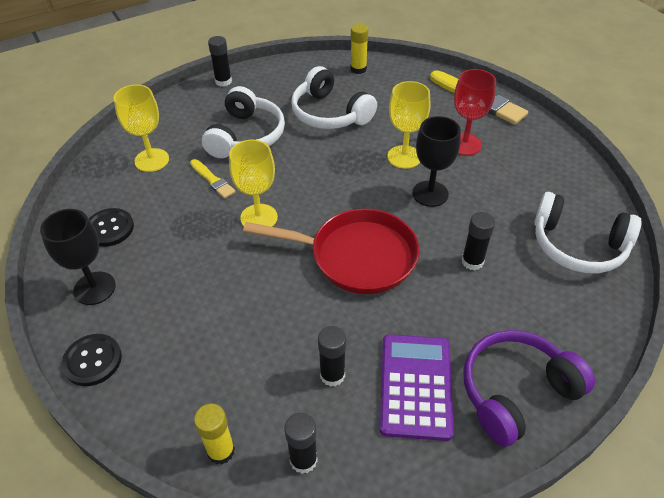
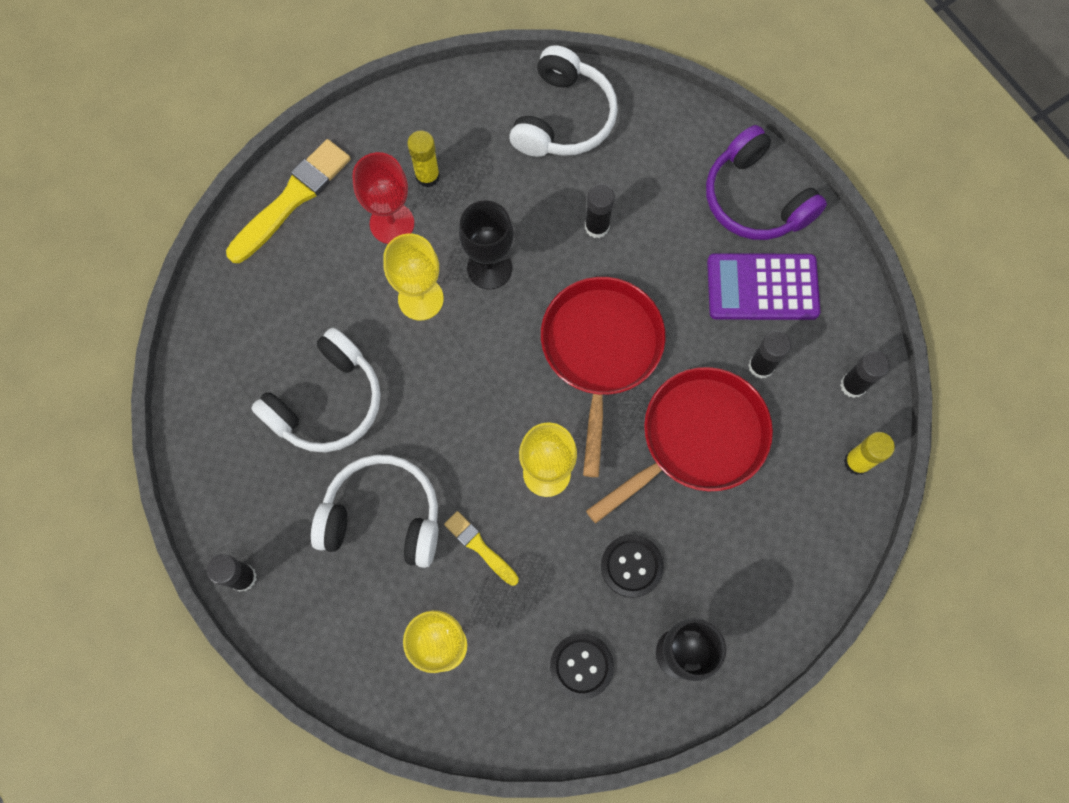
camera: 95 degrees left, 25 degrees up
black button [62,334,122,386] -> black button moved to [601,535,664,598]
yellow brush [190,159,235,199] -> yellow brush turned 90 degrees counterclockwise [444,511,519,586]
yellow glue stick [350,24,368,74] -> yellow glue stick moved to [407,131,440,188]
none -> red pan [586,367,773,523]

